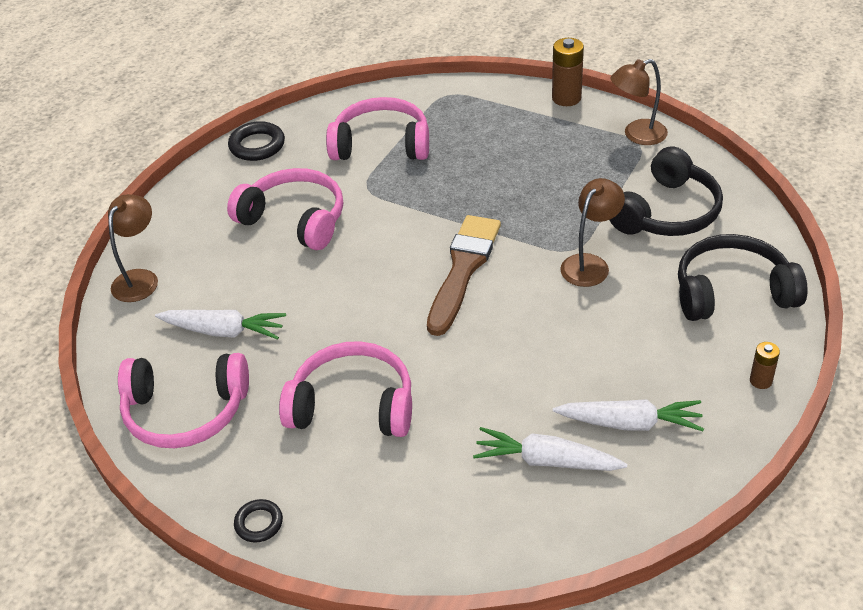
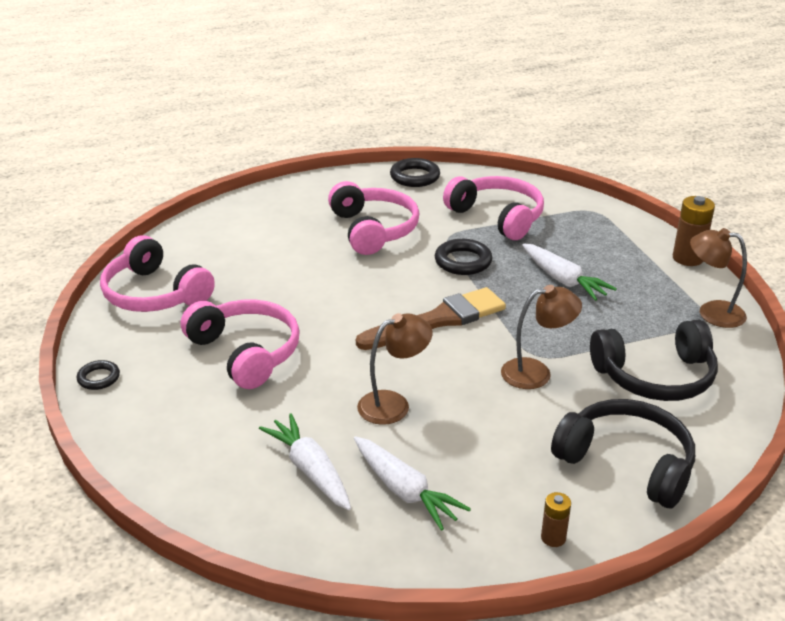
camera: 40 degrees right, 10 degrees down
brown lamp [108,194,158,302] -> brown lamp moved to [357,313,432,425]
white carrot [155,310,286,340] -> white carrot moved to [522,244,617,301]
none -> black ring [435,239,492,275]

